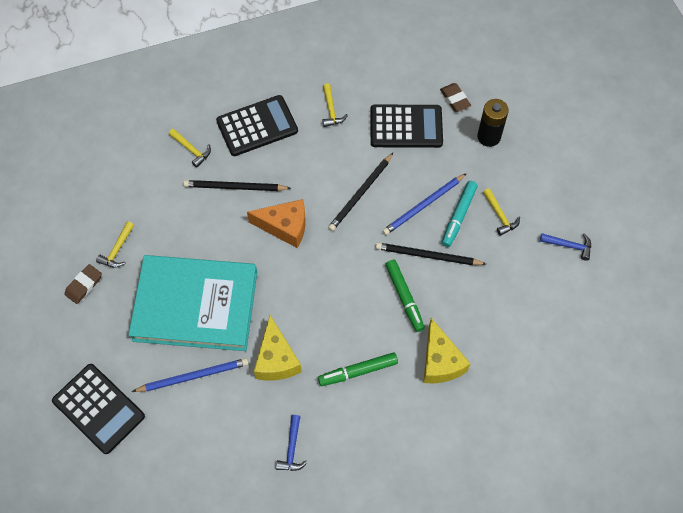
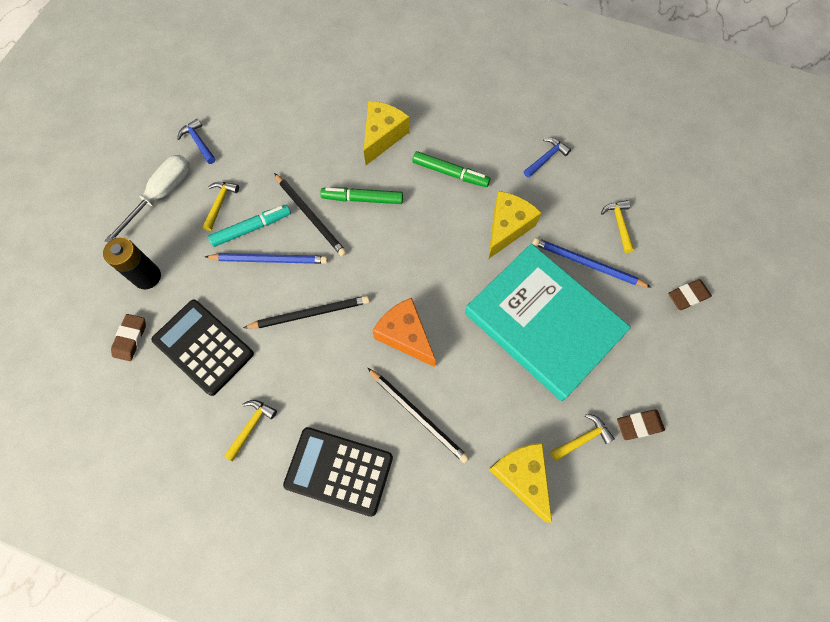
camera: 140 degrees left, 5 degrees up
black calculator [52,364,145,454] -> brown eraser [668,279,712,310]
yellow hammer [169,129,211,168] -> yellow hammer moved to [601,200,634,253]
green marker [385,260,425,332] -> green marker turned 105 degrees counterclockwise [321,187,403,204]
none -> white screwdriver [104,155,190,243]
none -> yellow cheese [489,443,552,523]

